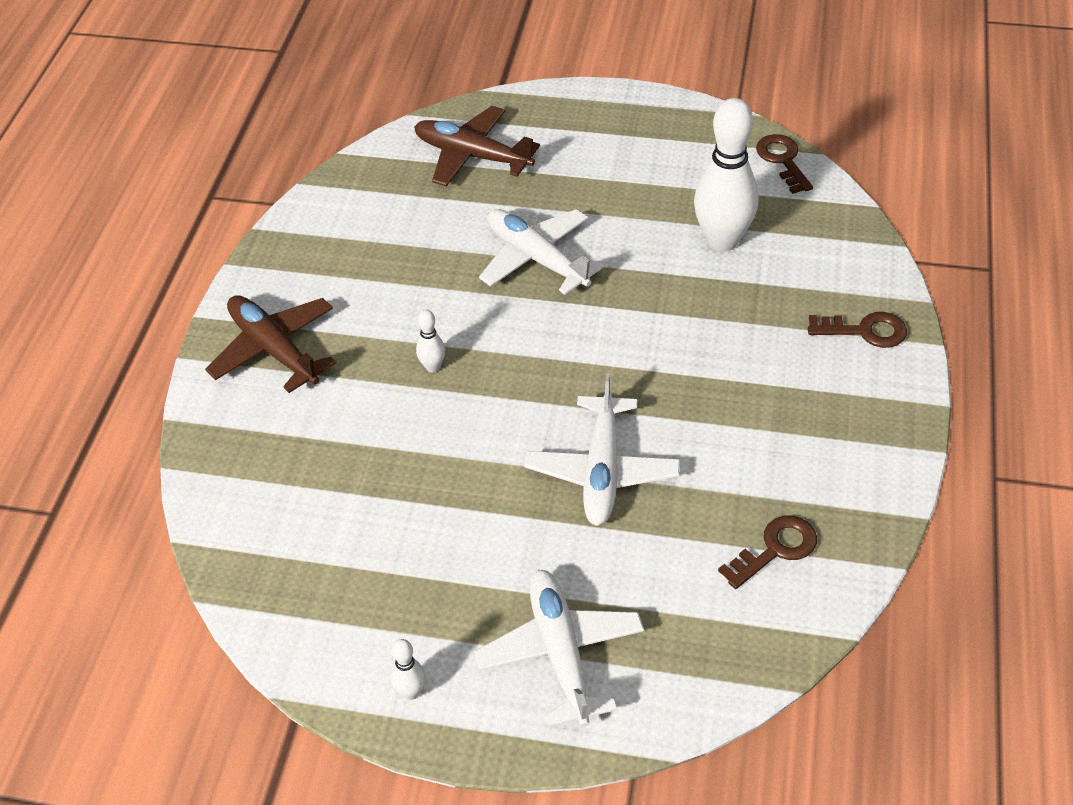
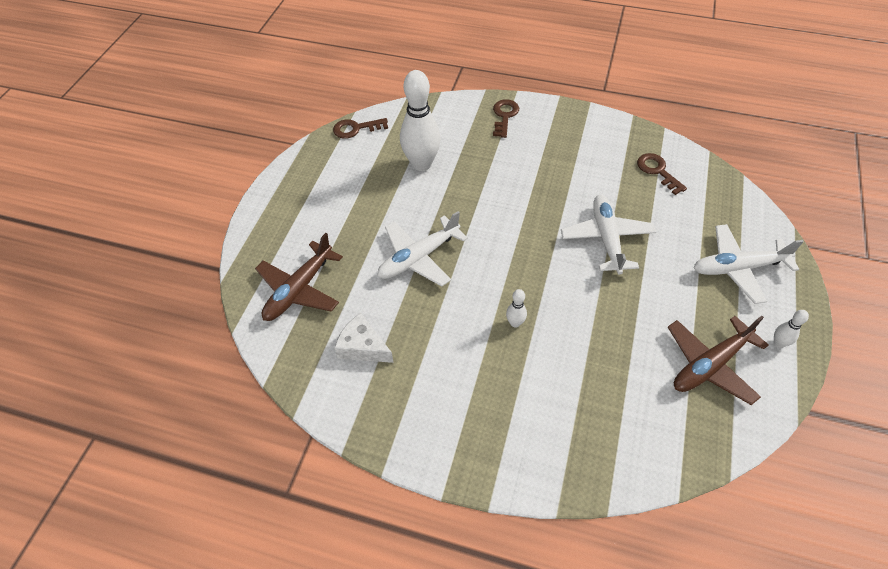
camera: 85 degrees left, 5 degrees up
brown plane [205,295,336,393] -> brown plane moved to [668,316,769,405]
white plane [524,373,680,526] -> white plane turned 105 degrees counterclockwise [561,195,656,275]
none -> white cheese [334,313,394,363]

